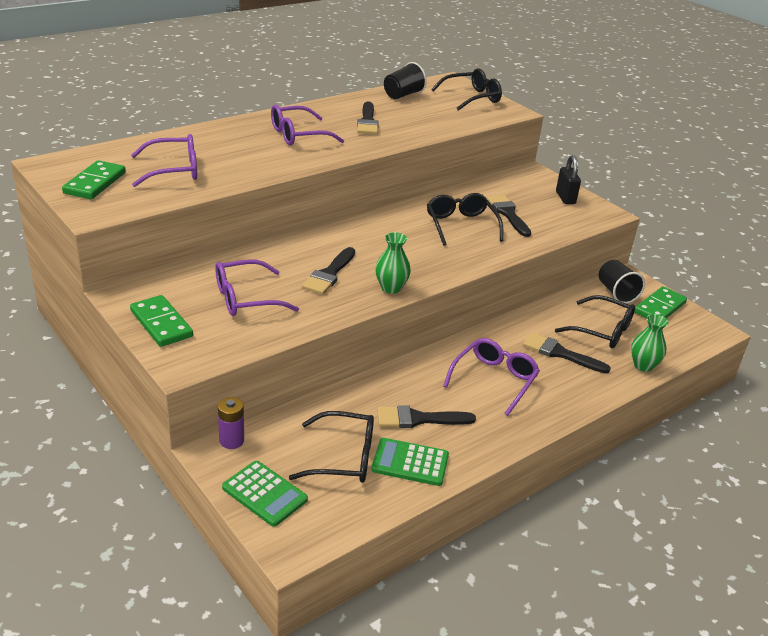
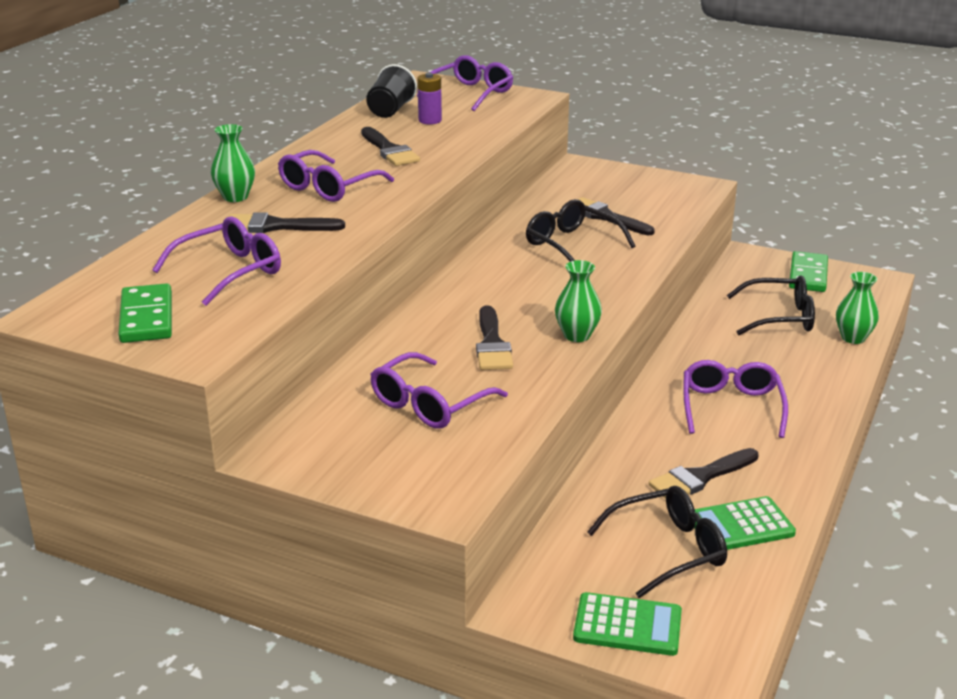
camera: 25 degrees left, 5 degrees down
green domino [130,295,193,347] -> none
purple battery [218,397,244,449] -> purple battery moved to [417,73,442,124]
black glasses [432,68,502,111] -> purple glasses [417,55,513,111]
black brush [523,332,611,374] -> black brush moved to [228,212,345,233]
black padlock [556,155,581,204] -> none
black cup [599,260,645,304] -> none
none -> green vase [211,124,255,202]

